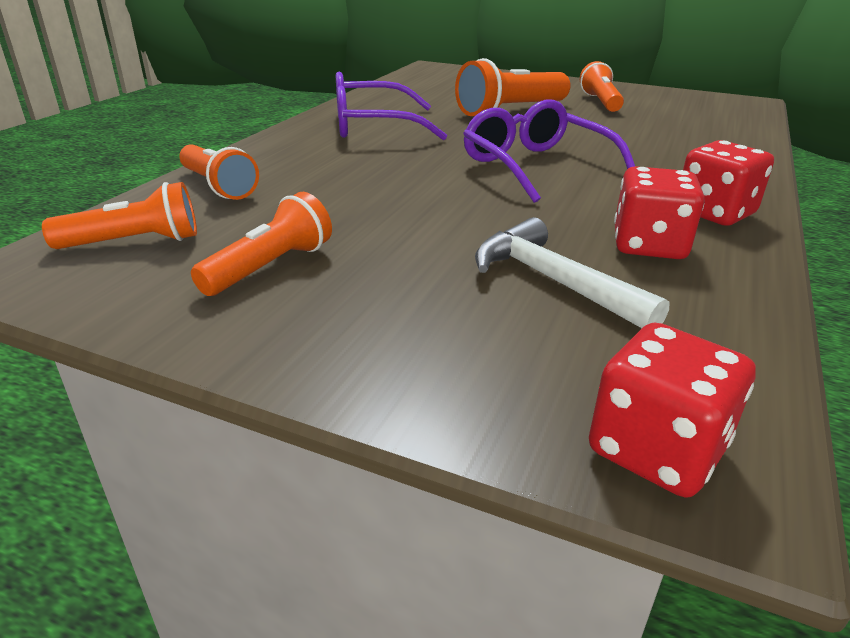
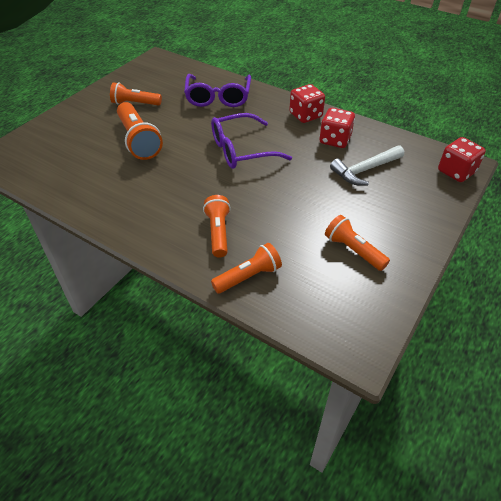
camera: 80 degrees left, 15 degrees up
orange flashlight [42,182,197,249] -> orange flashlight moved to [203,195,231,257]
purple glasses [336,72,447,140] -> purple glasses moved to [184,74,251,107]

